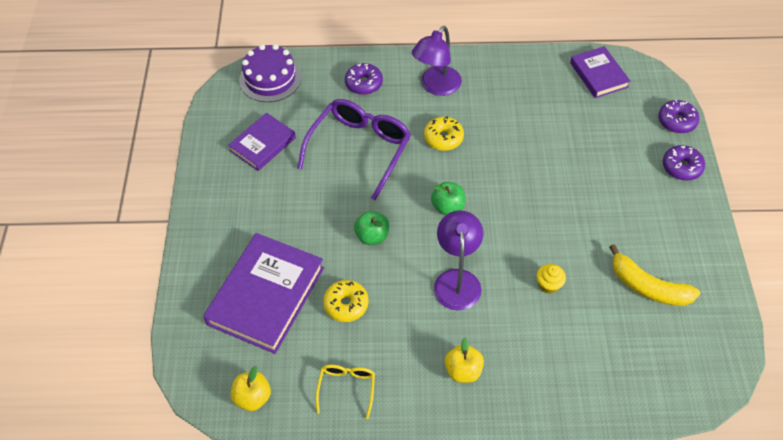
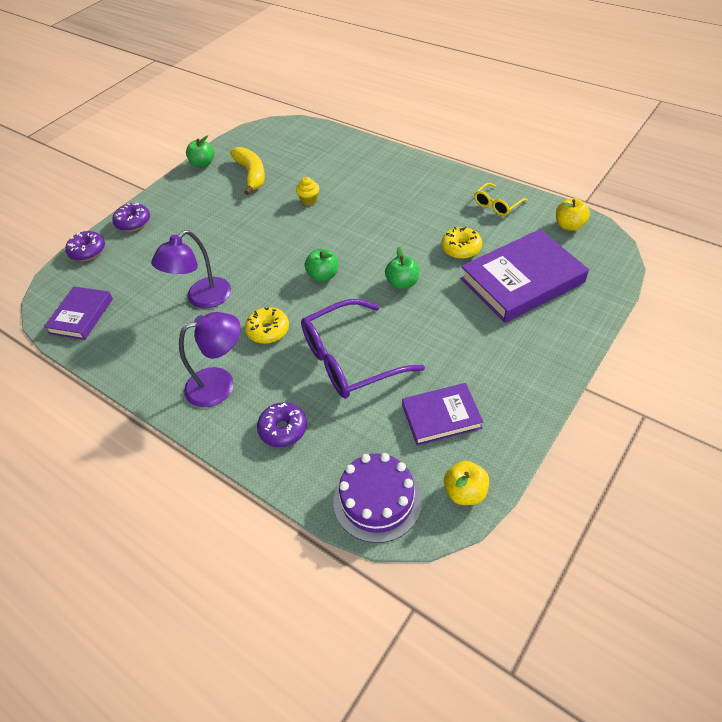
camera: 140 degrees left, 5 degrees down
purple lamp [434,210,484,311] -> purple lamp moved to [151,230,231,308]
yellow apple [445,338,484,383] -> yellow apple moved to [444,461,489,505]
none -> green apple [186,135,214,168]

